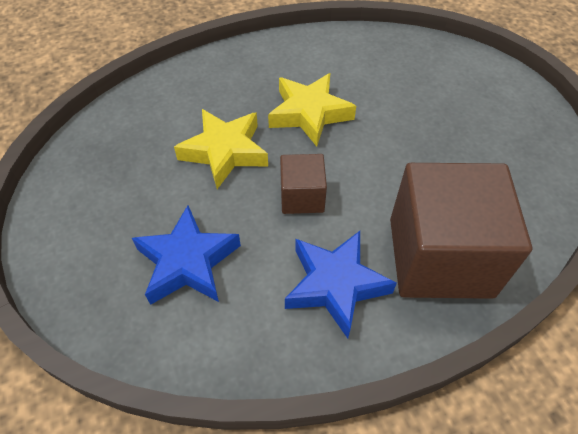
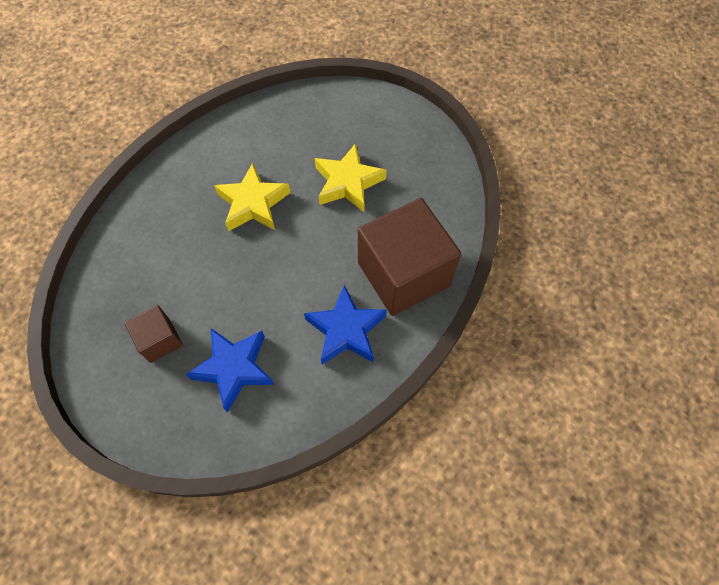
camera: 30 degrees left, 10 degrees up
yellow star [174,109,268,189] -> yellow star moved to [315,143,387,212]
brown cube [280,154,327,214] -> brown cube moved to [124,305,183,363]

